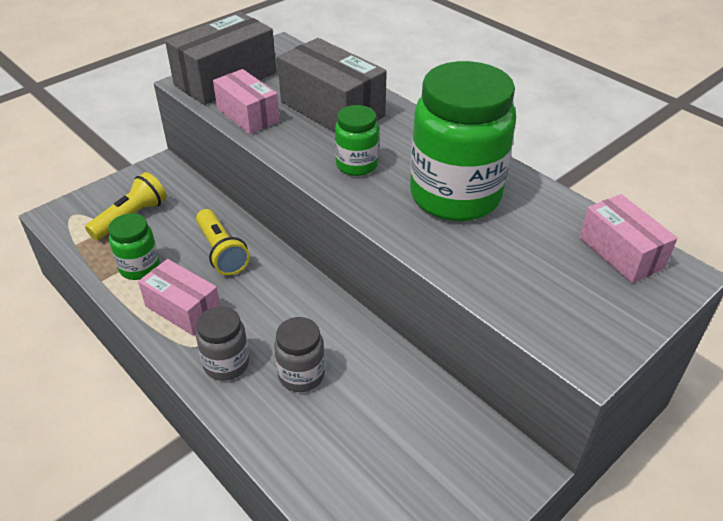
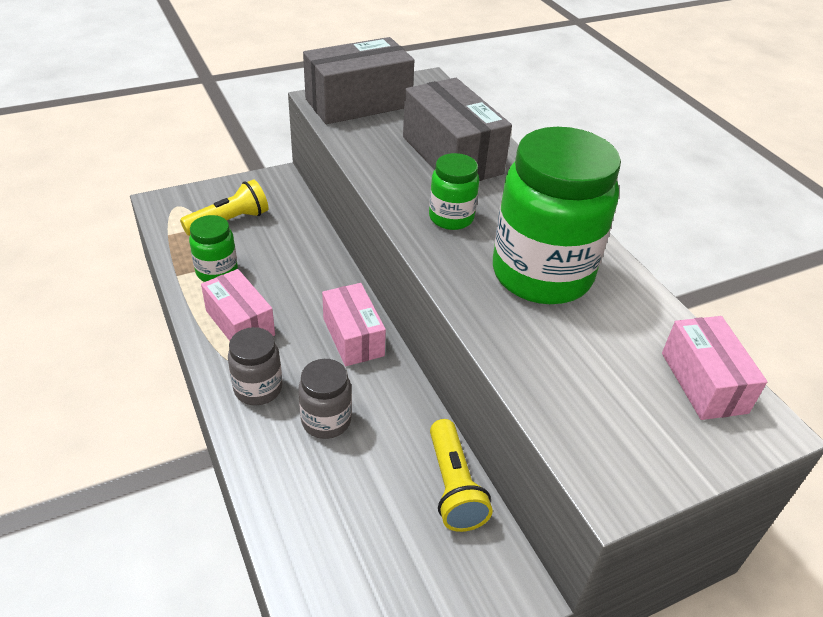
camera: 15 degrees right, 0 degrees up
yellow flashlight [196,209,250,275] -> yellow flashlight moved to [430,419,493,532]
pink box [213,69,280,134] -> pink box moved to [322,283,386,366]

